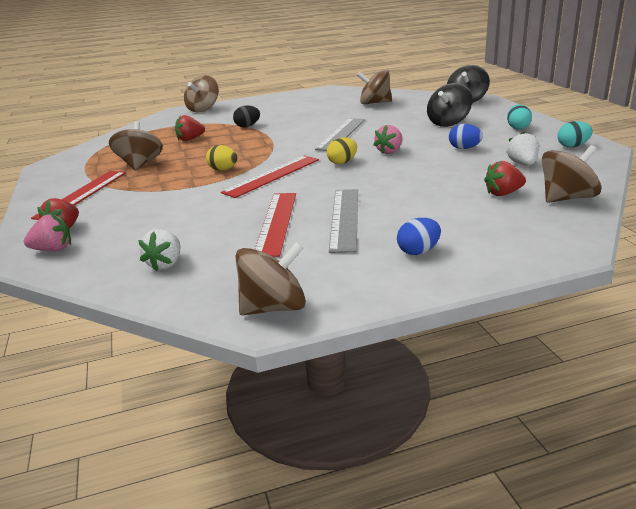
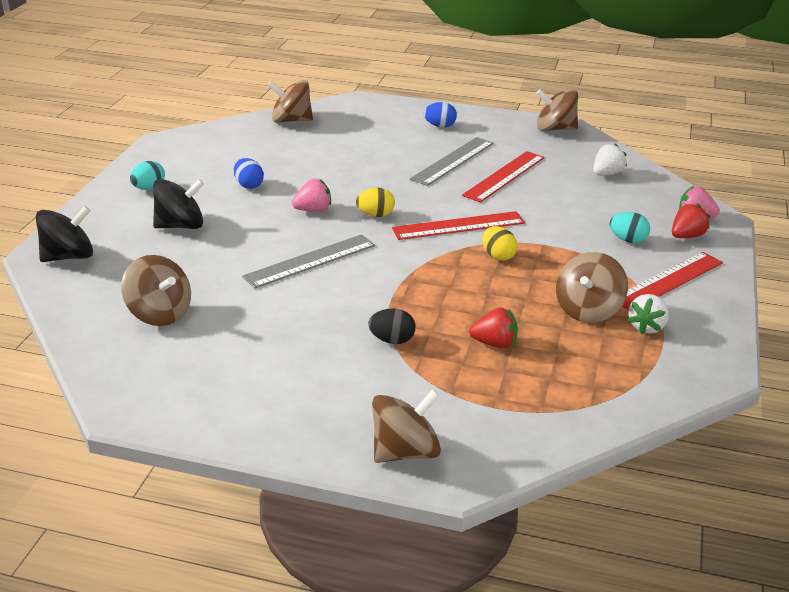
camera: 150 degrees left, 5 degrees up
red strawberry [484,161,526,196] -> none
white strawberry [506,131,539,165] -> white strawberry moved to [628,294,669,334]
turquoise egg [557,121,592,148] -> turquoise egg moved to [609,212,650,243]

